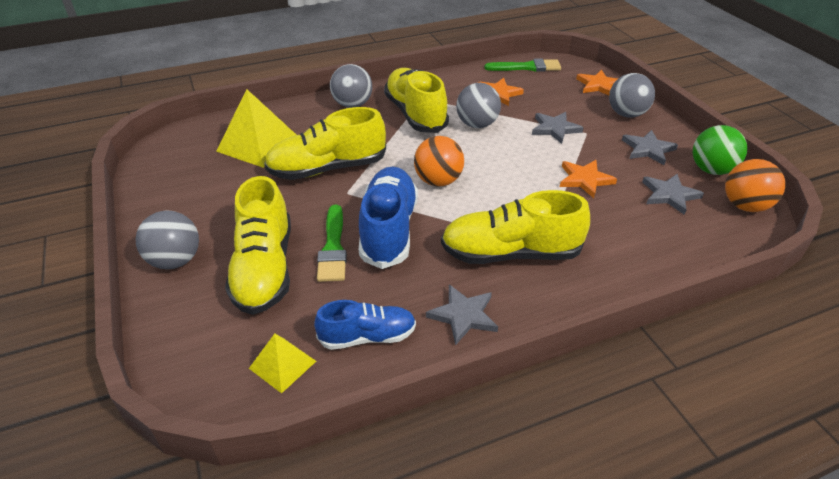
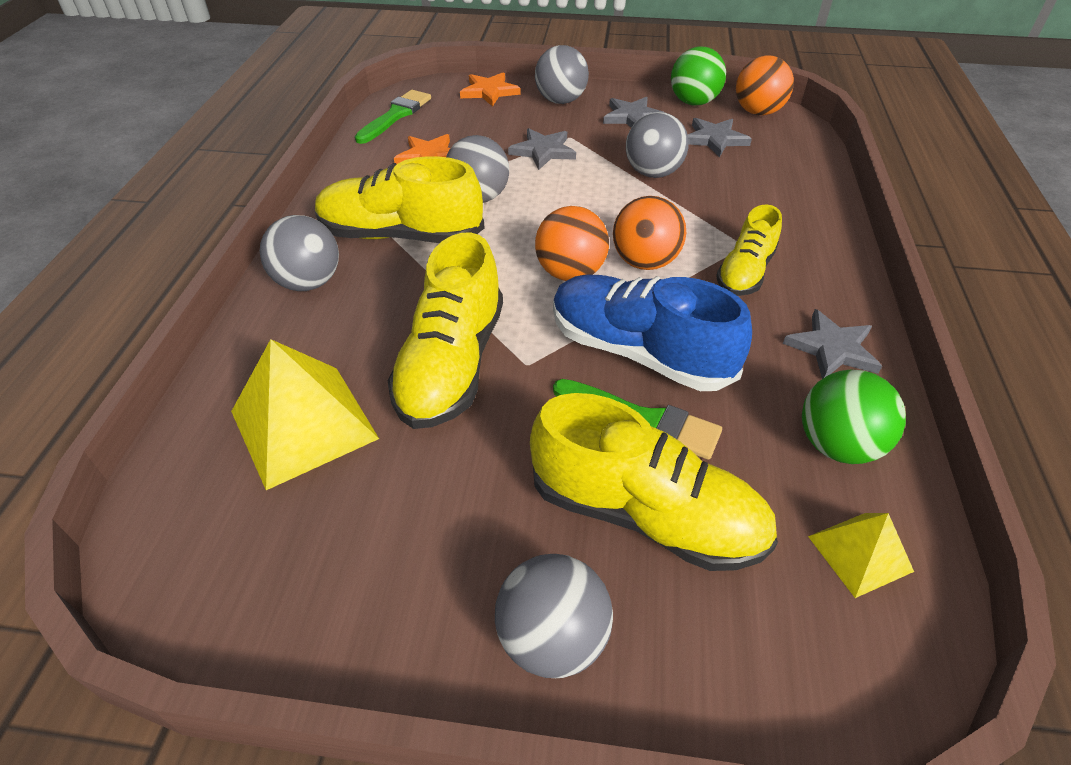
camera: 60 degrees left, 5 degrees up
blue shoe [314,300,416,350] -> green ball [802,370,906,464]
yellow shoe [441,190,590,264] -> yellow shoe [716,204,782,296], size x0.61
orange star [560,160,617,198] -> grey ball [626,112,689,178]
none -> orange ball [613,196,686,270]

